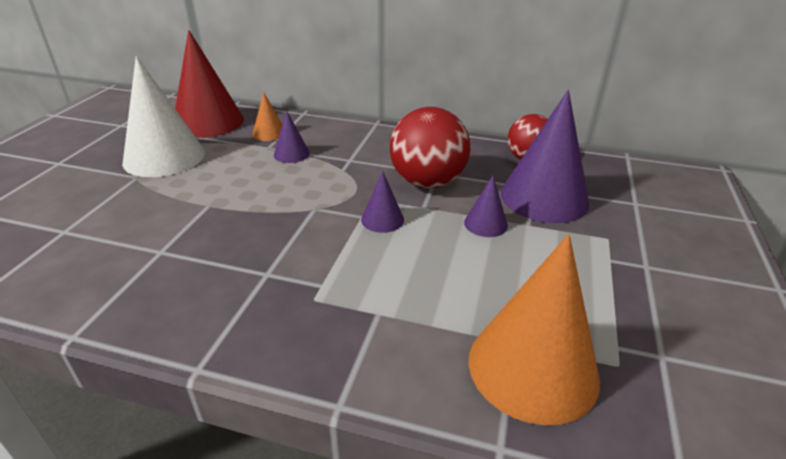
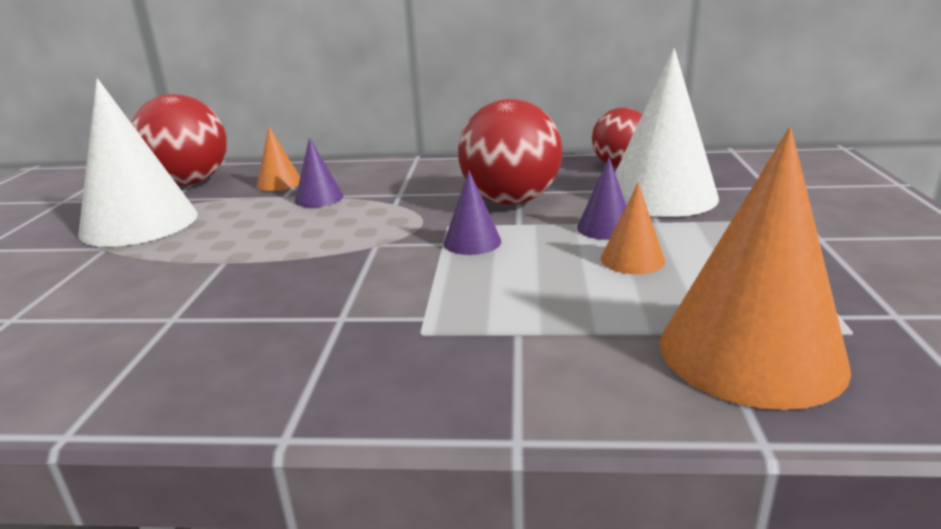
camera: 10 degrees left, 10 degrees down
red cone [175,30,244,138] -> red ball [131,94,227,186]
purple cone [501,90,589,223] -> white cone [615,48,719,217]
none -> orange cone [601,182,665,274]

